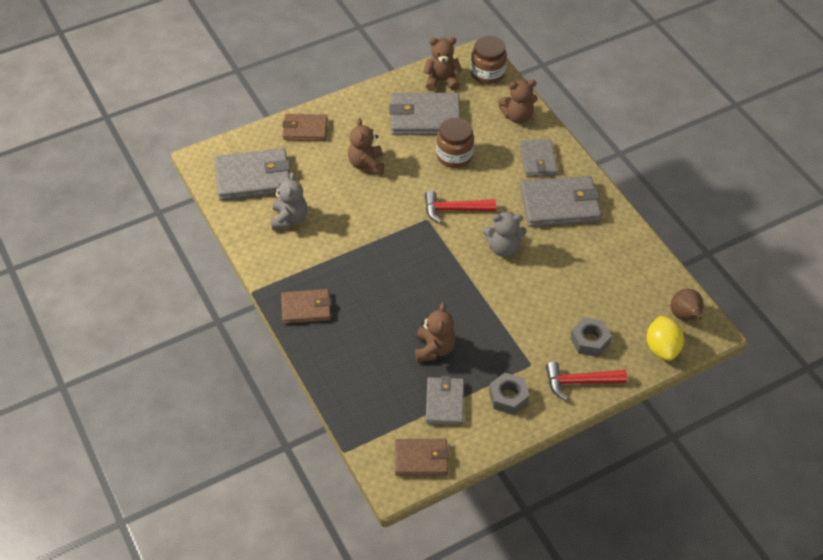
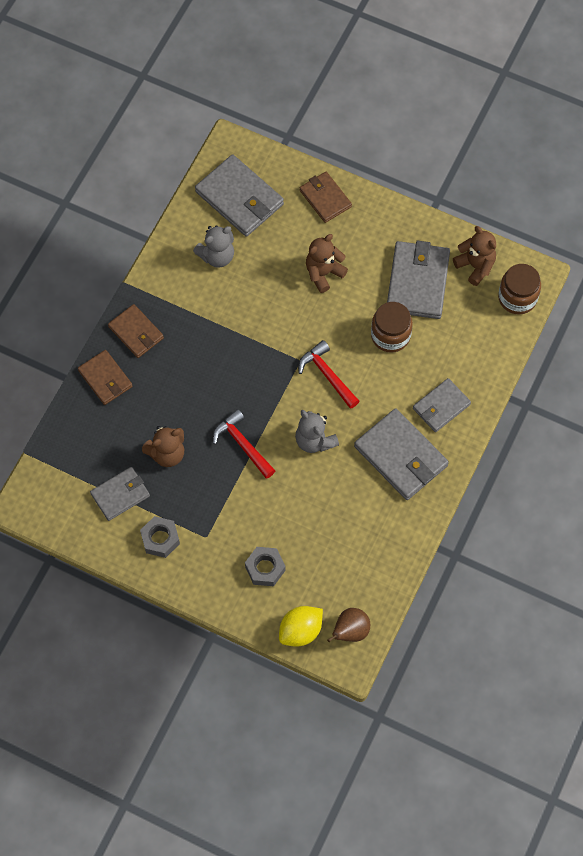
camera: 55 degrees right, 15 degrees up
grey wallet [389,93,461,135] -> grey wallet turned 45 degrees clockwise [387,241,450,319]
brown wallet [395,439,449,476] -> brown wallet moved to [78,350,133,405]
brown teddy bear [498,80,538,124] -> none
red hammer [546,361,627,401] -> red hammer moved to [213,409,276,479]

